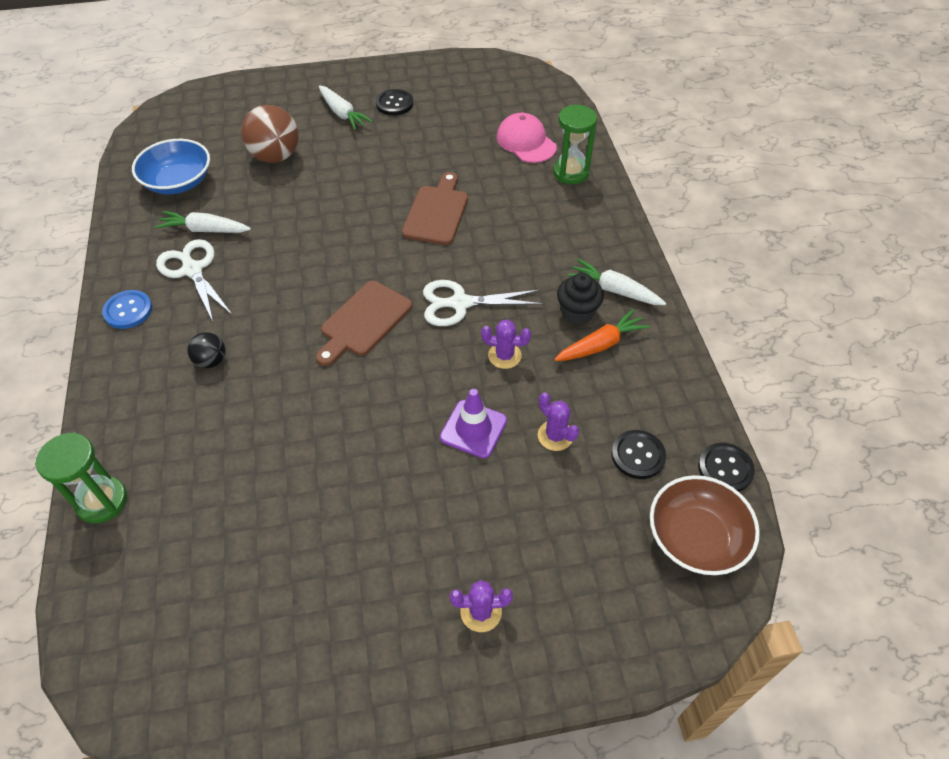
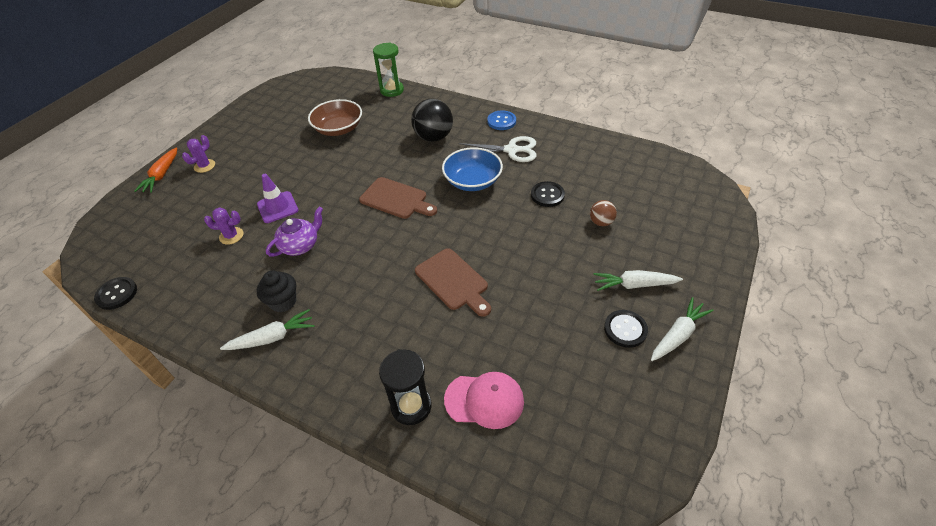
camera: 130 degrees right, 5 degrees down
blue bowl [132,139,210,194] -> blue bowl moved to [442,147,503,191]
white carrot [155,211,251,233] -> white carrot moved to [651,297,714,361]
black ball [187,332,226,368] -> black ball [411,99,453,142], size x1.88
brown ball [241,105,299,163] -> brown ball [590,200,617,226], size x0.53
brown cutting board [316,281,412,366] -> brown cutting board turned 135 degrees clockwise [359,177,437,219]
white scissors [423,280,544,326] -> none
purple cactus [481,319,531,369] -> purple teapot [266,207,323,257]
green hourglass [553,105,597,184] -> black hourglass [379,349,432,425]
orange carrot [554,309,650,361] -> orange carrot moved to [134,148,177,193]
black button [611,430,666,479] -> black button moved to [531,181,565,207]
brown bowl [650,475,760,575] -> brown bowl moved to [308,99,362,136]

